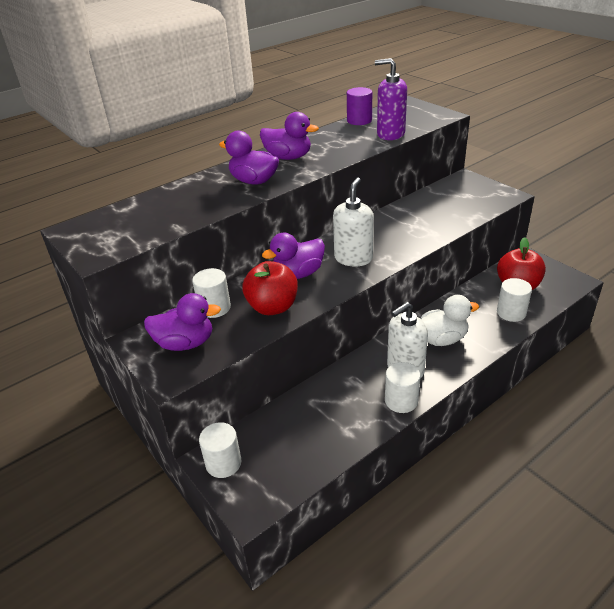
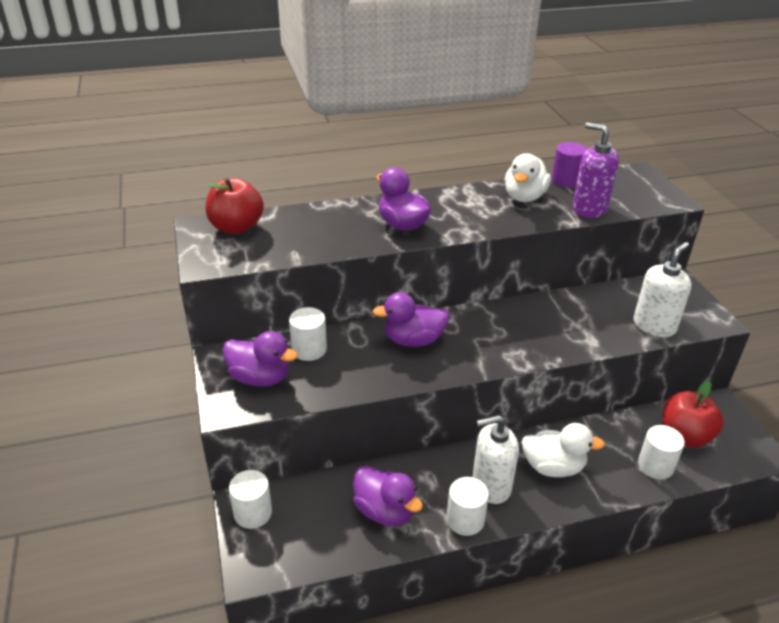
camera: 20 degrees right, 0 degrees up
red apple [242,261,298,315] -> red apple moved to [205,178,264,234]
purple duck [260,112,319,160] -> purple duck moved to [353,466,423,526]
white soap dispenser [333,177,374,266] -> white soap dispenser moved to [634,242,691,337]
none -> white duck [505,153,551,202]

